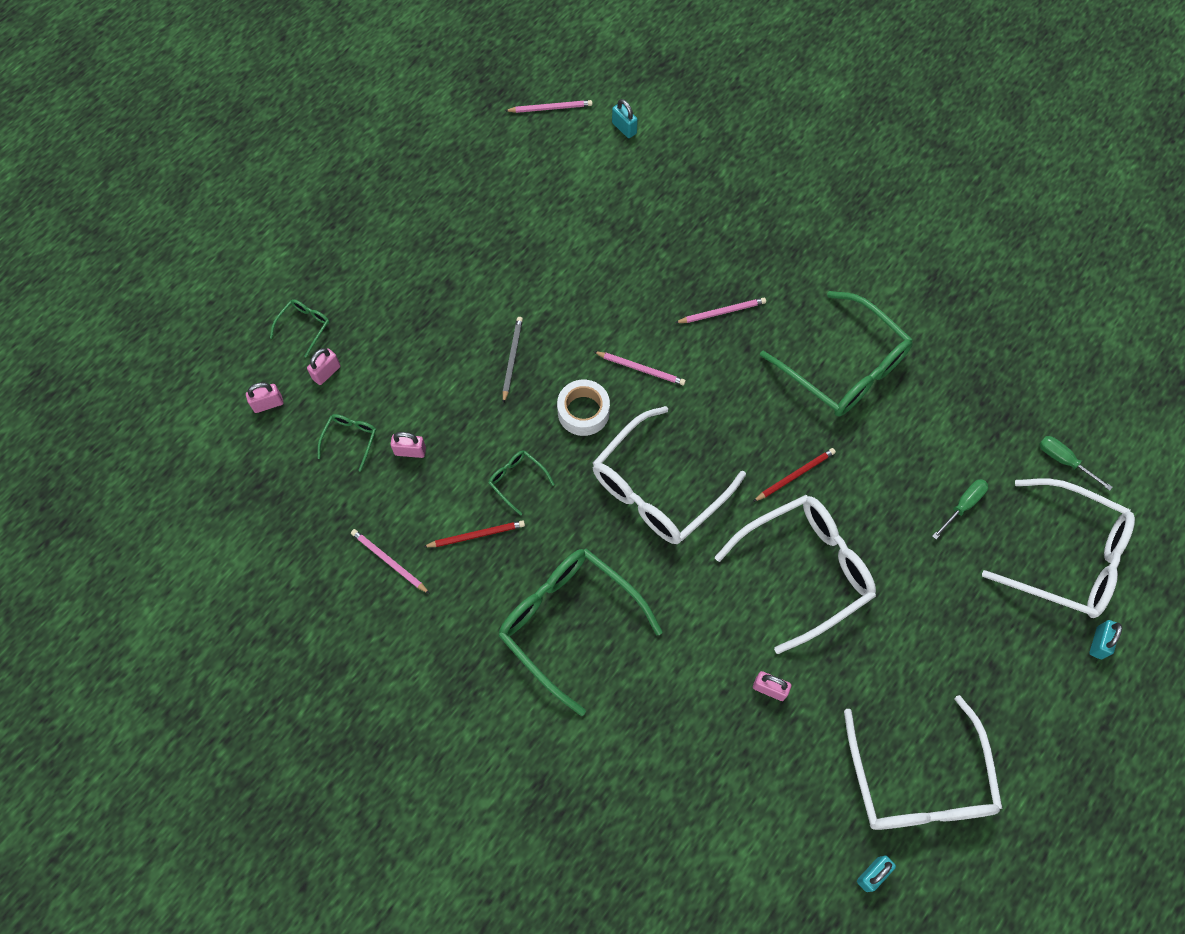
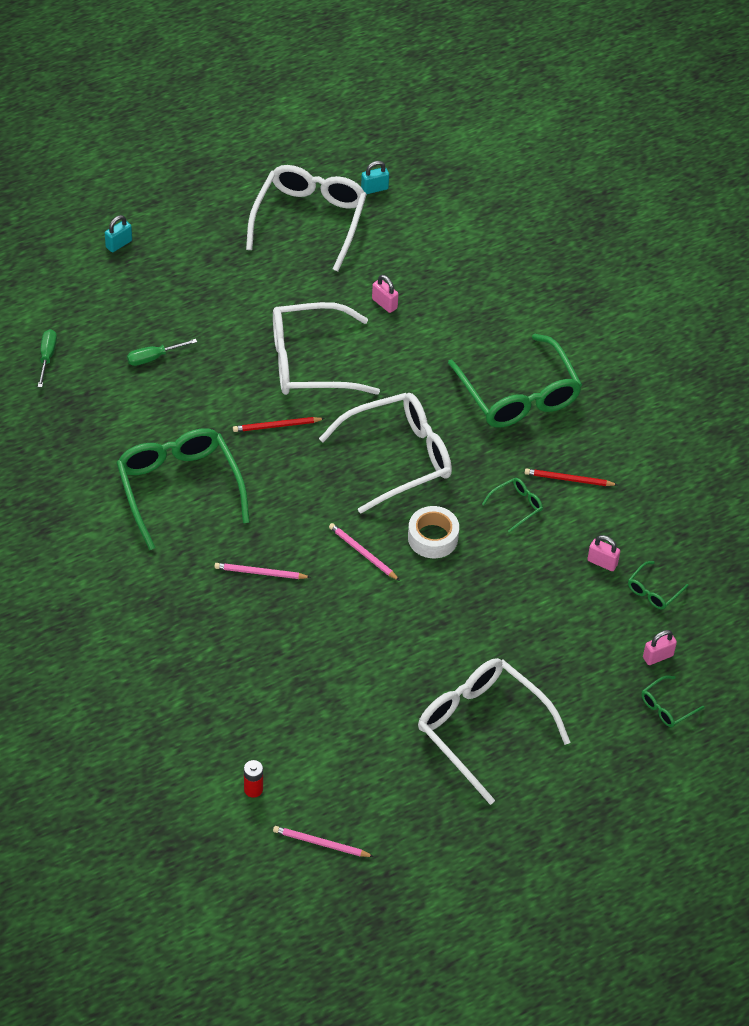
camera: 160 degrees left, 15 degrees down
pink padlock [246,382,283,413] -> none
pink pencil [351,529,430,594] -> none
green glasses [489,450,555,516] -> green glasses turned 105 degrees counterclockwise [482,478,543,533]
grey pencil [503,317,523,404] -> none
turquoise padlock [612,99,638,138] -> red battery [244,760,263,798]
white glasses [982,479,1135,618] -> white glasses moved to [418,658,571,805]
green screwdriver [1039,436,1113,491] -> green screwdriver turned 150 degrees counterclockwise [38,329,57,387]

